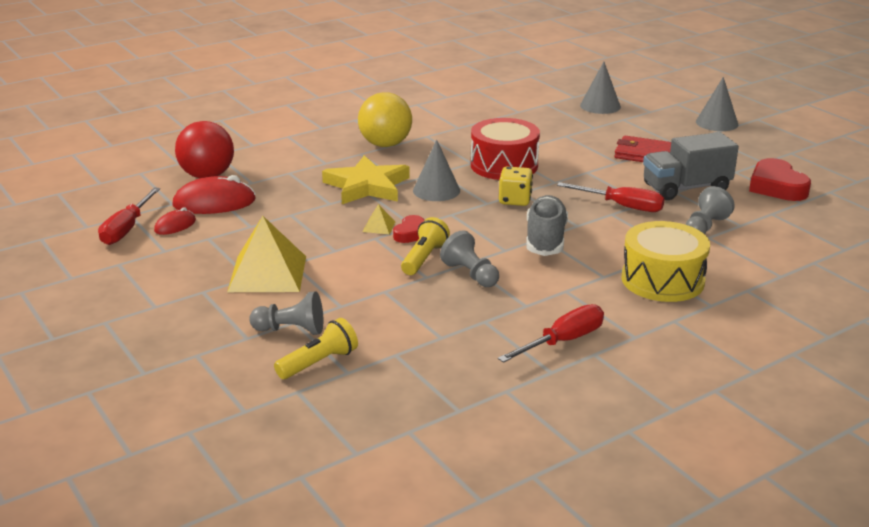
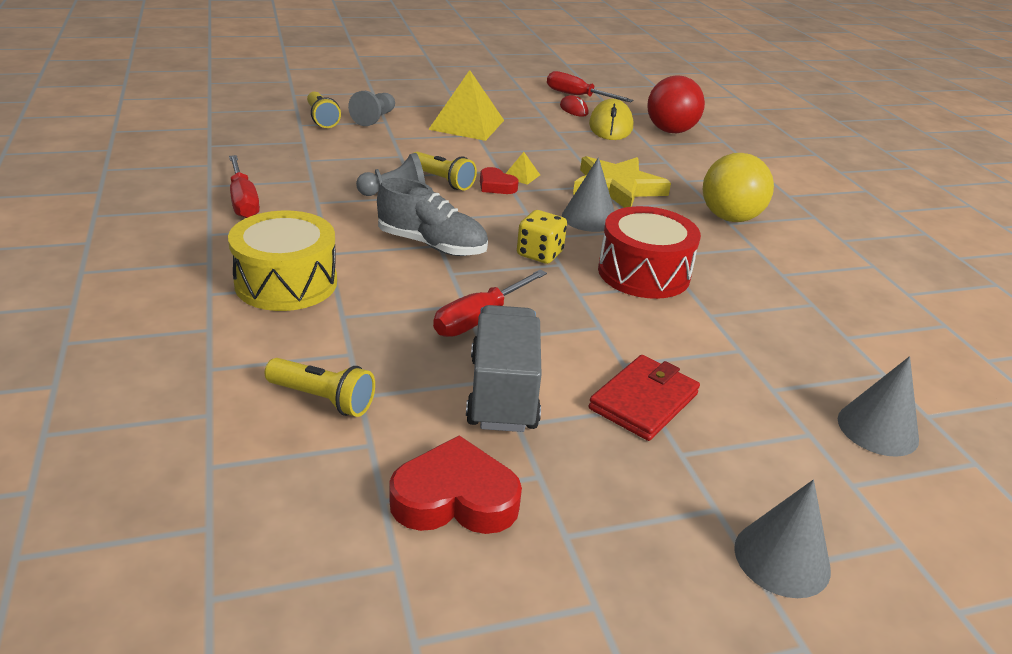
camera: 105 degrees right, 5 degrees up
red mouse [172,175,256,214] -> yellow mouse [589,99,633,140]
grey pawn [686,186,735,234] -> none
none -> yellow flashlight [264,358,375,417]

